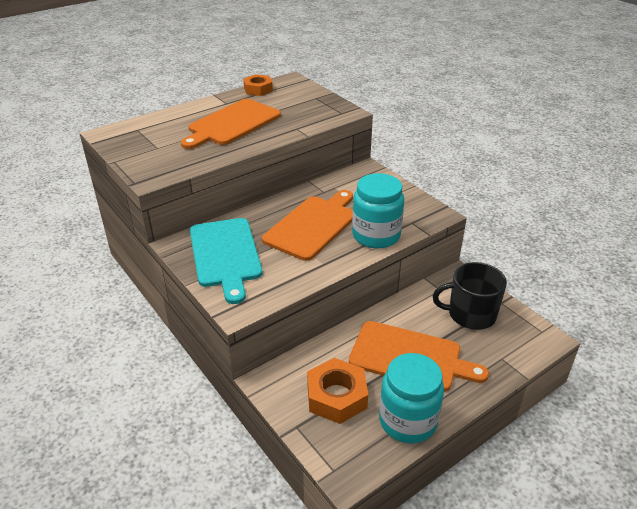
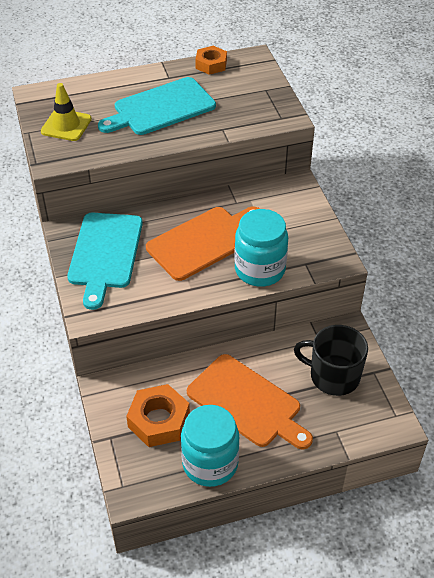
camera: 20 degrees right, 10 degrees up
orange cutting board [181,99,281,149] -> turquoise cutting board [98,77,216,135]
none -> yellow traffic cone [41,83,92,141]

